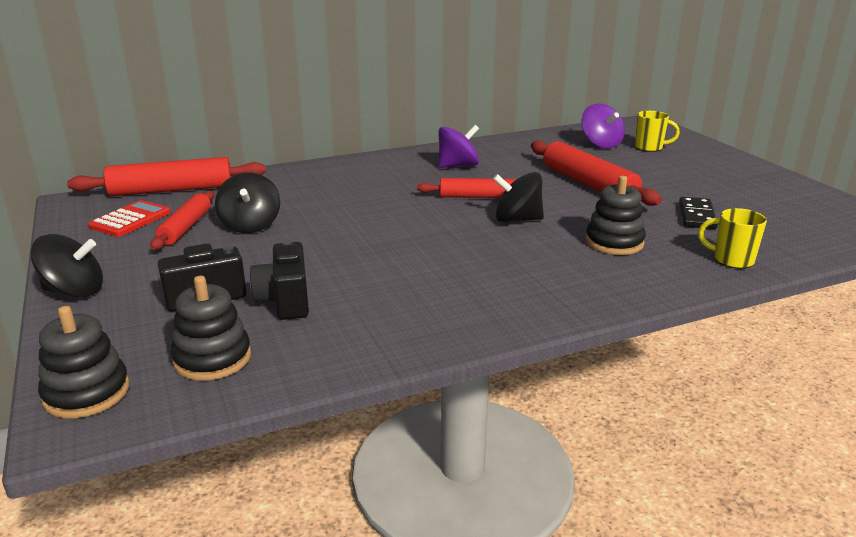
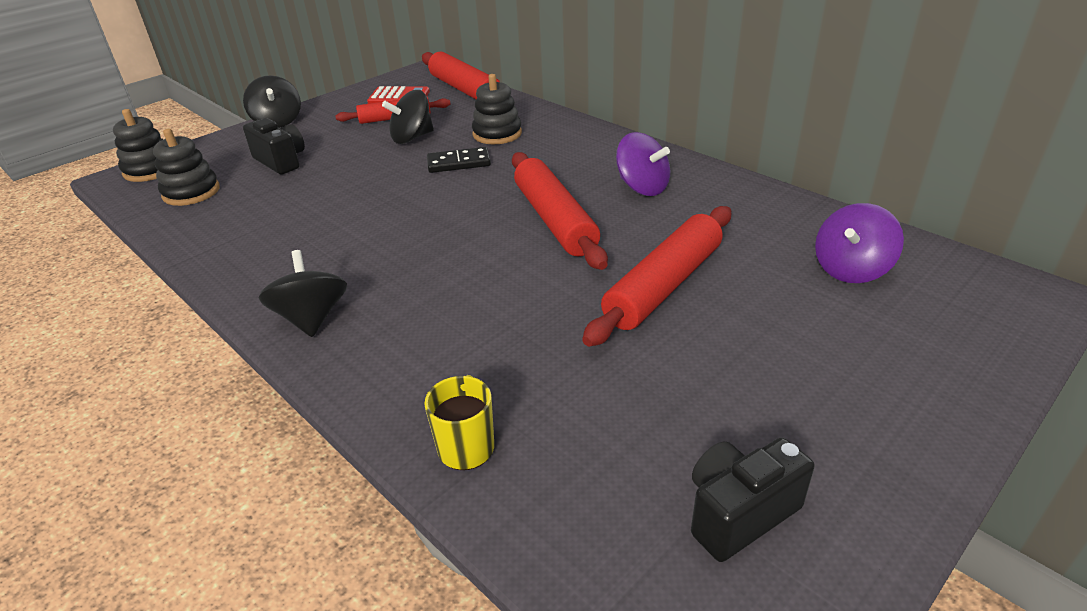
camera: 70 degrees right, 10 degrees up
black camera [250,239,309,320] -> black camera moved to [691,437,815,562]
red rolling pin [417,178,516,198] -> red rolling pin [512,152,608,270], size x1.57
black spinning top [493,172,544,223] -> black spinning top moved to [259,250,347,337]
black stacking toy [585,176,646,255] -> black stacking toy moved to [472,74,522,144]
yellow mug [635,111,680,152] -> none
black domino [679,197,718,229] -> black domino moved to [427,147,491,173]

